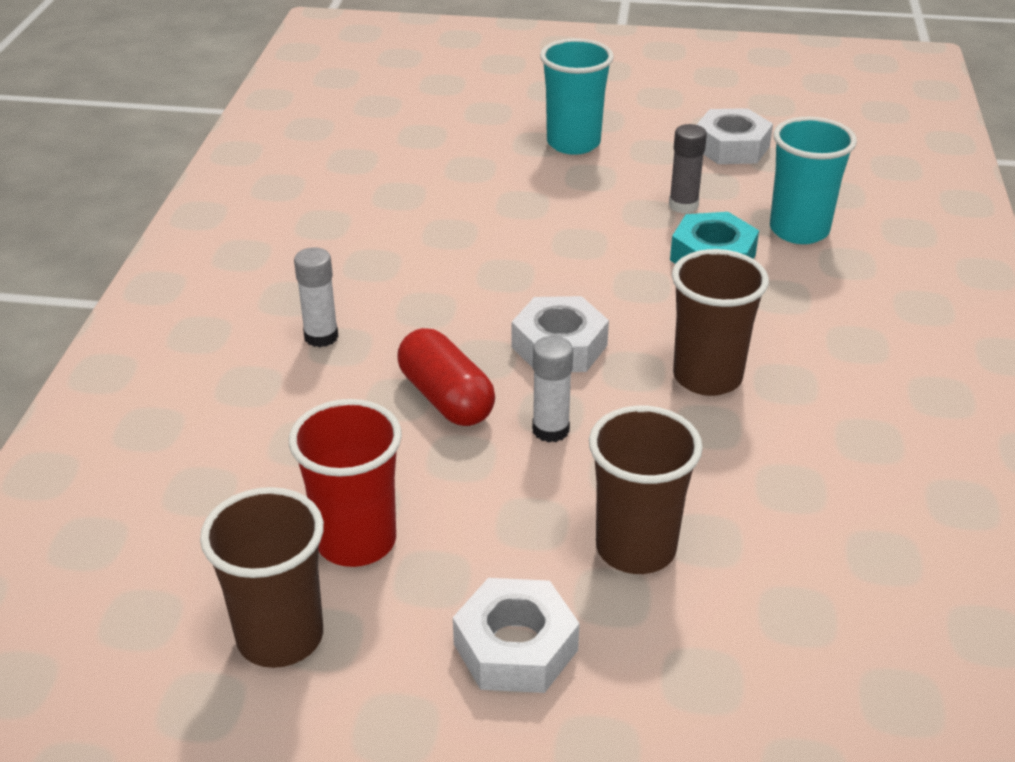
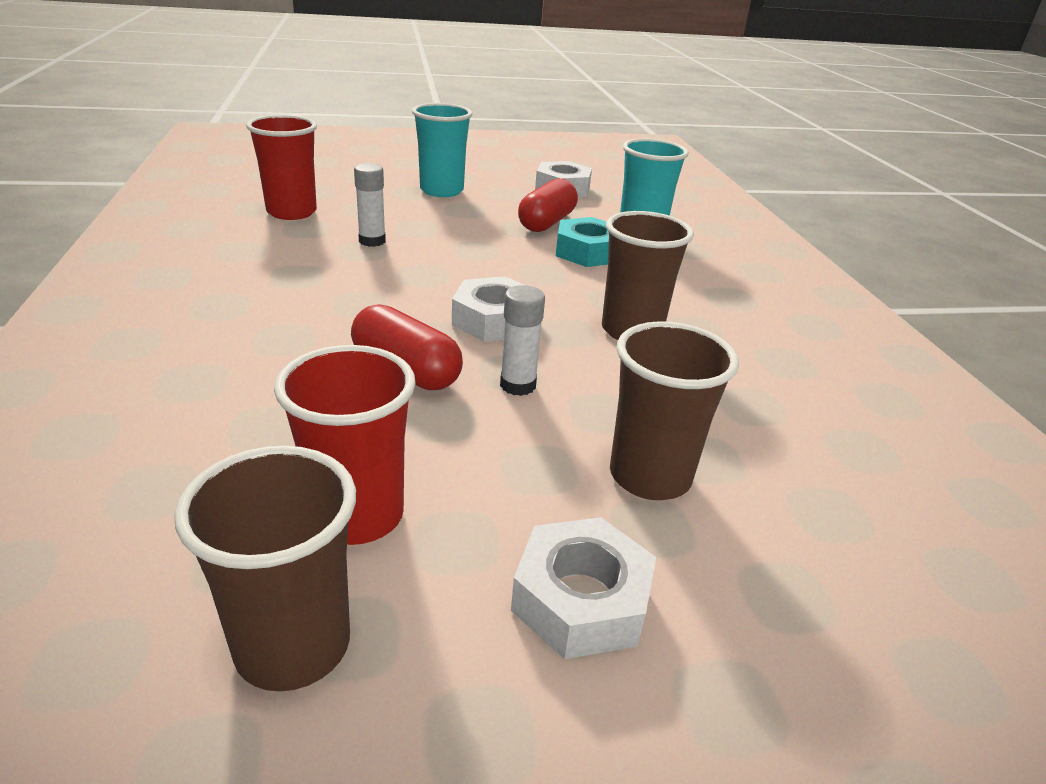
camera: 20 degrees left, 5 degrees down
white glue stick [294,247,339,347] -> white glue stick moved to [354,163,386,247]
grey glue stick [669,124,707,214] -> red capsule [518,178,578,232]
none -> red cup [246,115,317,220]

